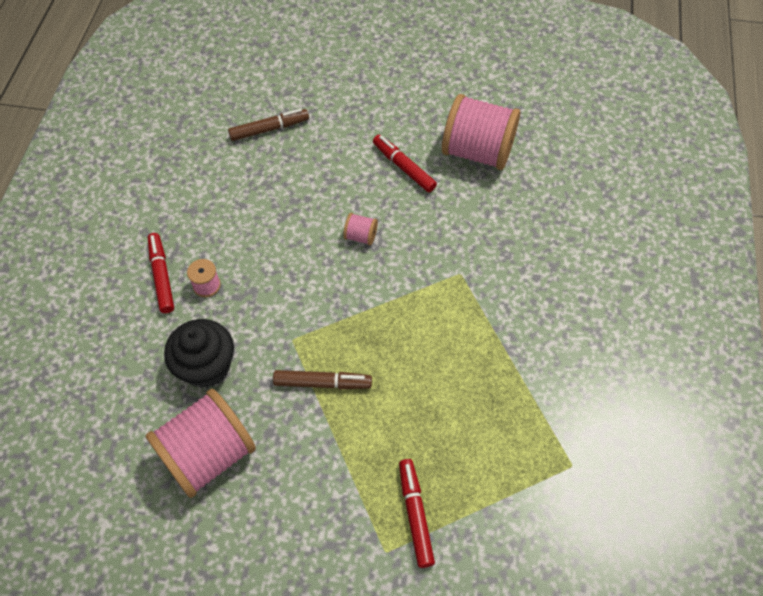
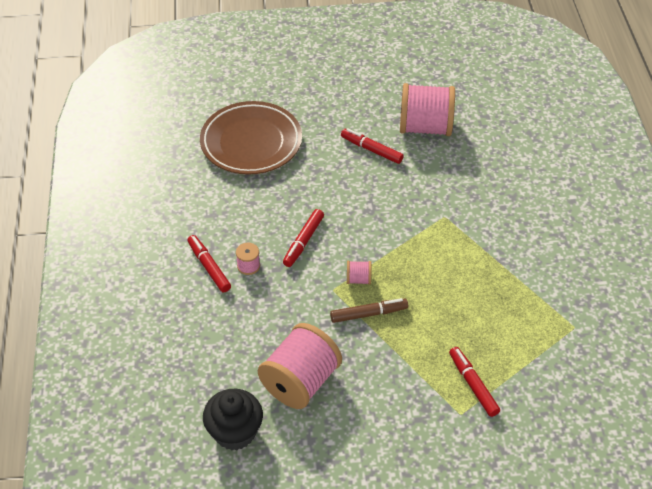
camera: 15 degrees left, 10 degrees down
black cupcake [164,319,234,388] -> black cupcake moved to [203,389,263,451]
brown marker [228,109,309,141] -> brown plate [200,101,302,175]
pink spool [343,213,378,245] -> pink spool moved to [347,261,372,285]
none -> red marker [283,209,324,267]

